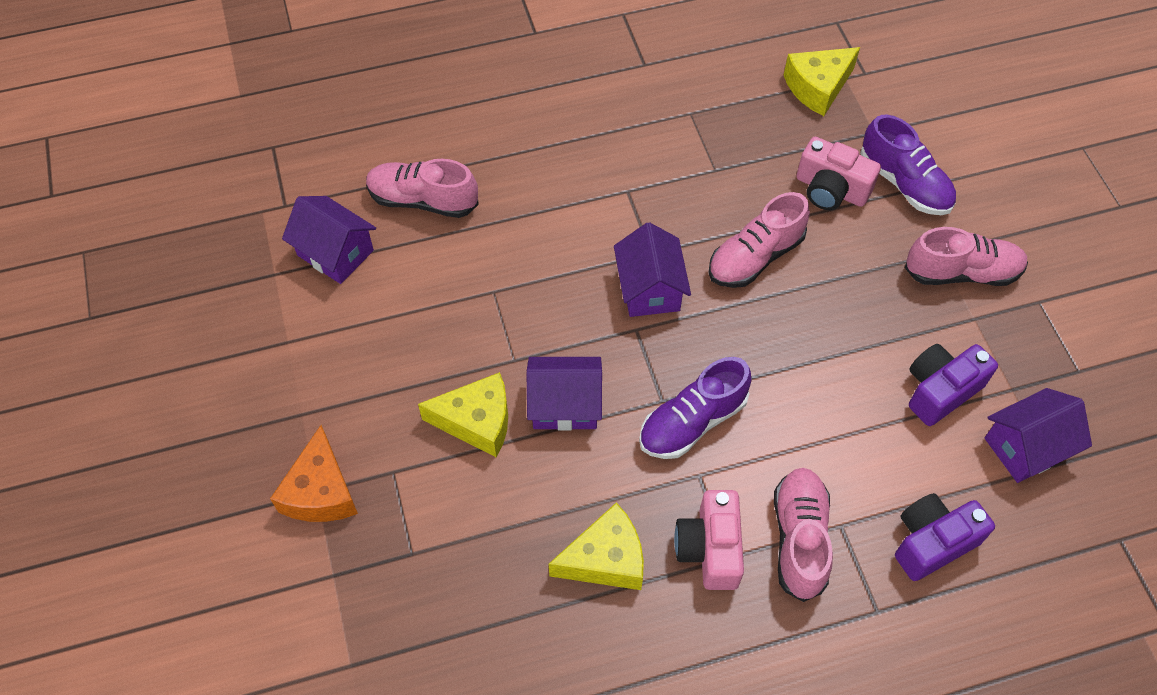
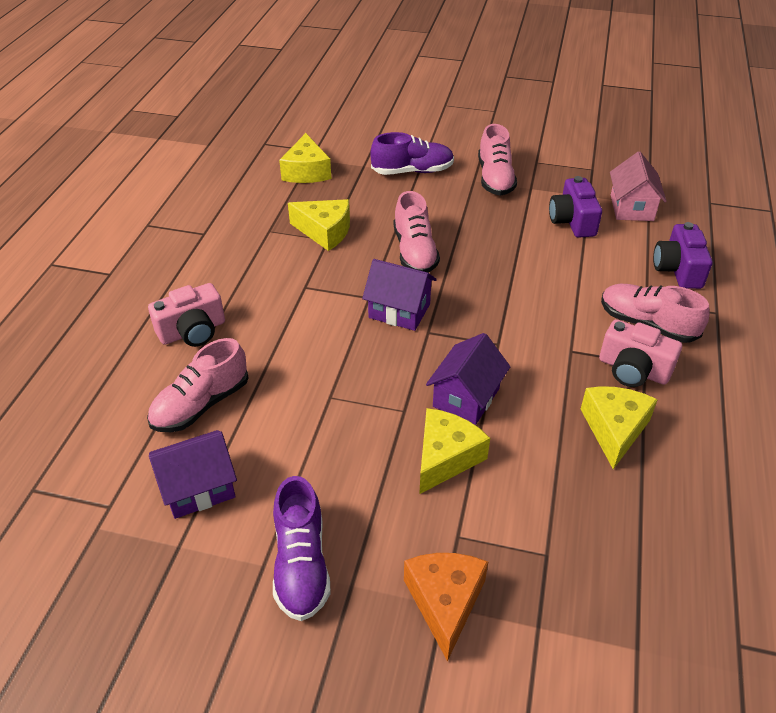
camera: 60 degrees left, 15 degrees down
orange cheese [270,425,358,522] -> orange cheese turned 120 degrees counterclockwise [404,553,488,662]
purple shoe [639,357,751,459] -> purple shoe moved to [273,476,331,621]
pink camera [796,137,881,210] -> pink camera moved to [148,283,225,347]
pink shoe [905,227,1028,286] -> pink shoe turned 150 degrees clockwise [478,124,517,196]
purple house [985,388,1092,483] -> pink house [610,152,667,221]
none -> yellow cheese [288,199,350,251]

